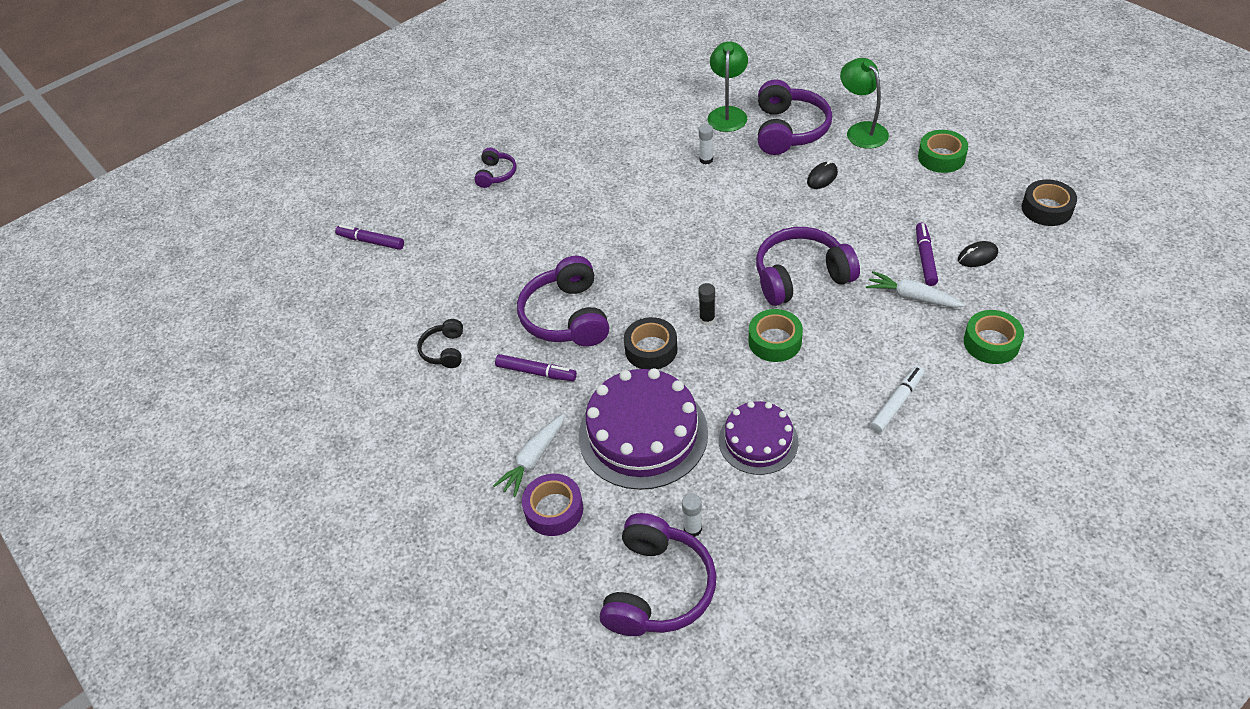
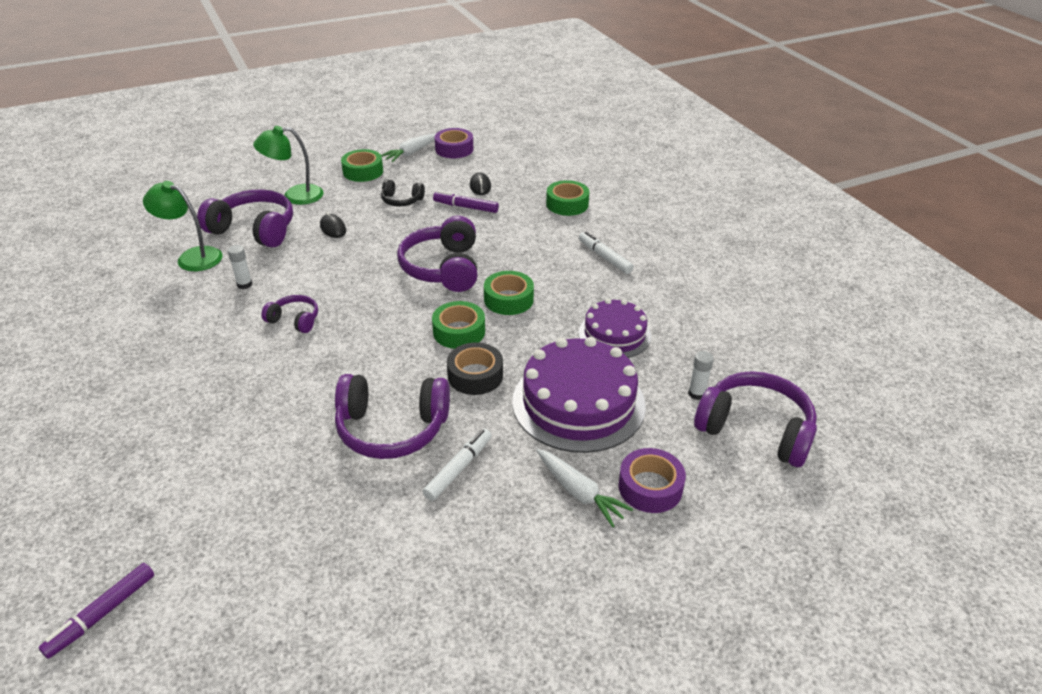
camera: 80 degrees left, 10 degrees down
black headphones [417,319,463,368] -> black headphones moved to [381,179,425,207]
purple headphones [474,148,517,188] -> purple headphones moved to [261,295,318,333]
purple marker [495,354,577,381] -> white marker [423,429,492,501]
black glue stick [698,283,715,326] -> green tape [432,301,485,349]
white carrot [866,271,965,308] -> white carrot moved to [381,134,435,162]
black tape [1022,179,1077,226] -> purple tape [434,128,474,158]

